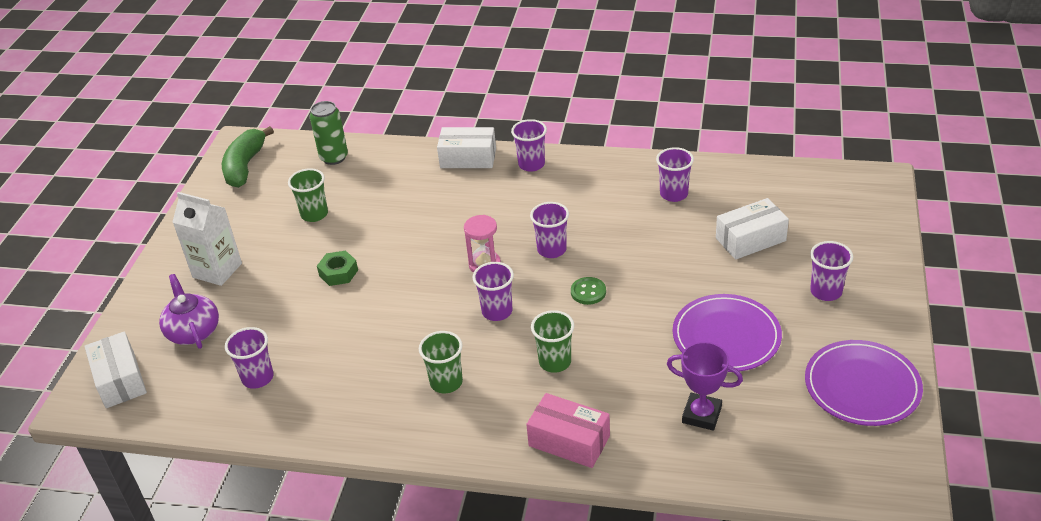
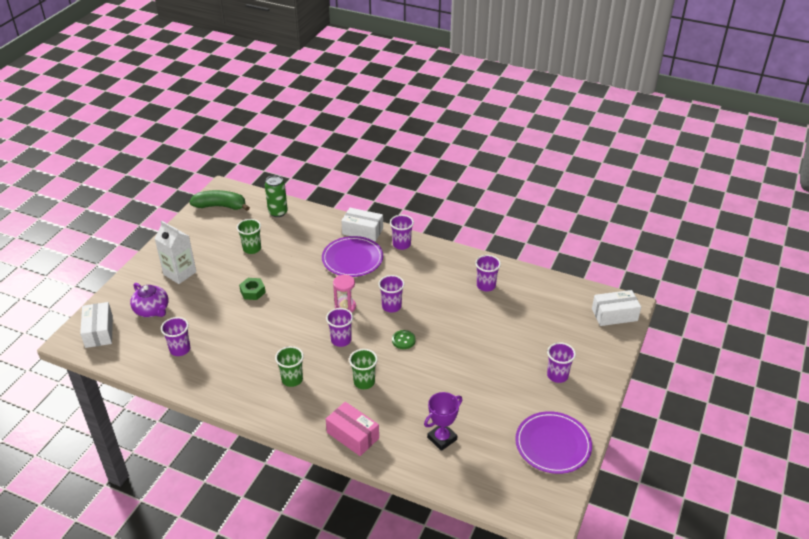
camera: 10 degrees right, 0 degrees up
purple teapot [159,274,219,349] -> purple teapot turned 150 degrees clockwise [130,283,168,317]
green banana [222,126,274,188] -> green banana turned 75 degrees clockwise [189,190,250,211]
purple trophy [667,342,743,431] -> purple trophy turned 75 degrees counterclockwise [424,392,462,451]
purple plate [673,294,782,372] -> purple plate moved to [322,236,383,277]
white box [716,198,789,260] -> white box moved to [592,290,641,326]

